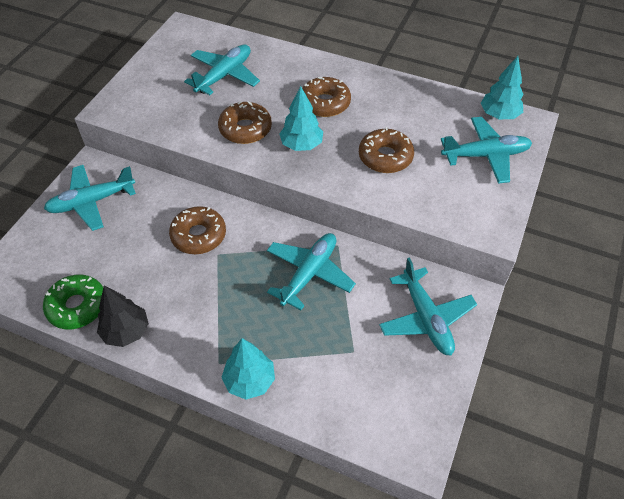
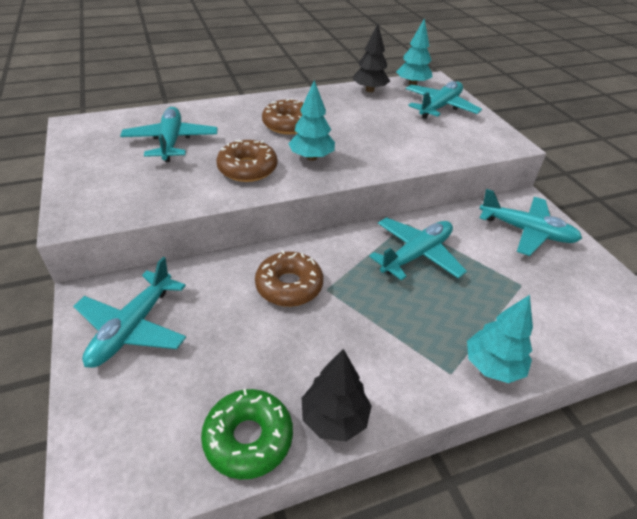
camera: 45 degrees left, 10 degrees down
turquoise plane [267,233,356,310] -> turquoise plane turned 60 degrees clockwise [369,217,467,281]
brown donut [359,127,414,173] -> none
none -> black tree [353,23,390,92]

